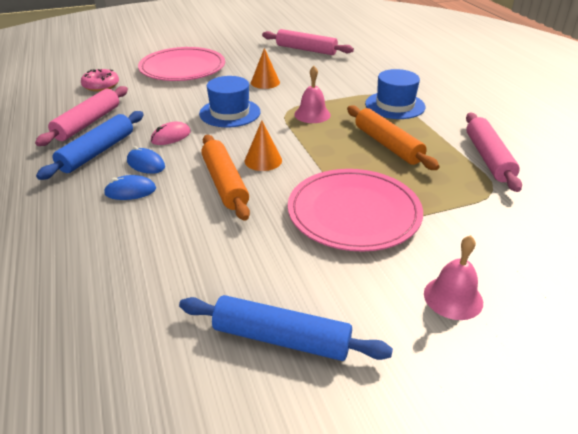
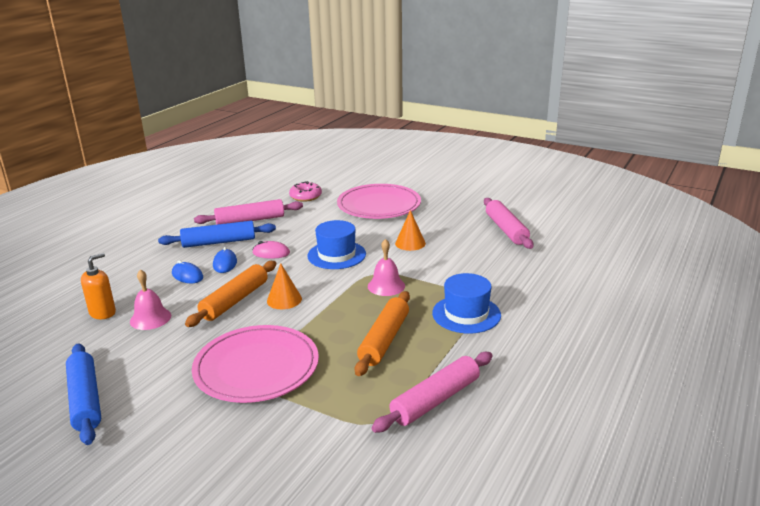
camera: 50 degrees right, 10 degrees down
pink bell [424,235,483,320] -> pink bell moved to [130,269,171,330]
none -> orange soap dispenser [81,253,116,319]

